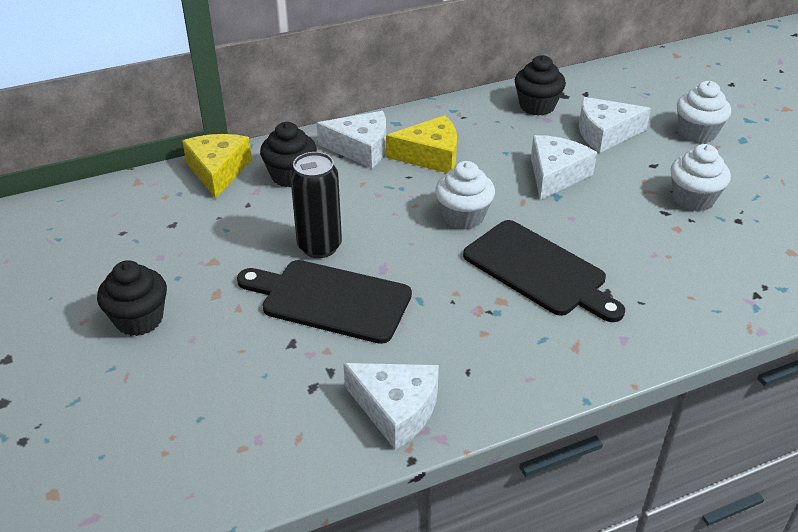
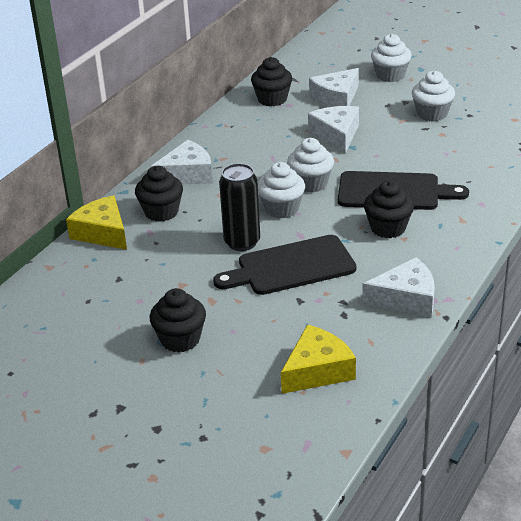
camera: 35 degrees left, 5 degrees down
yellow cheese [386,115,457,173] -> yellow cheese moved to [281,325,356,394]
none -> white cupcake [258,162,305,218]
none -> black cupcake [364,180,414,238]

